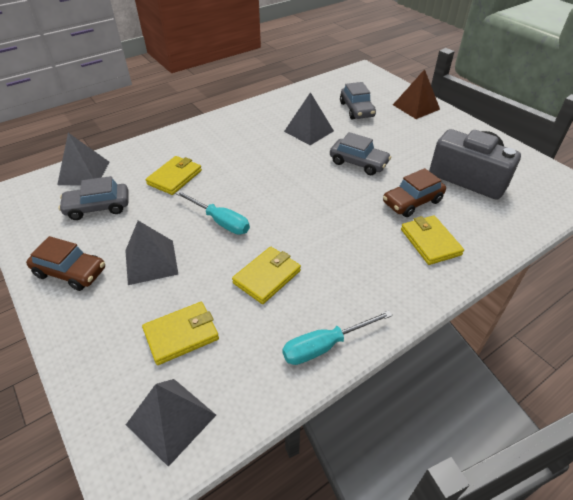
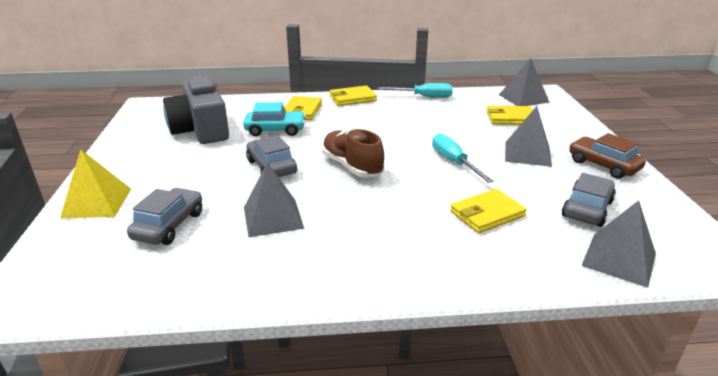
camera: 150 degrees left, 15 degrees down
grey car [58,176,128,220] -> grey car turned 75 degrees counterclockwise [562,173,616,227]
yellow wallet [232,247,301,304] -> yellow wallet moved to [330,86,377,106]
brown car [383,168,446,217] -> turquoise car [243,102,306,136]
brown pyramid [393,69,440,119] -> yellow pyramid [60,149,131,218]
none -> brown shoe [322,129,384,178]

